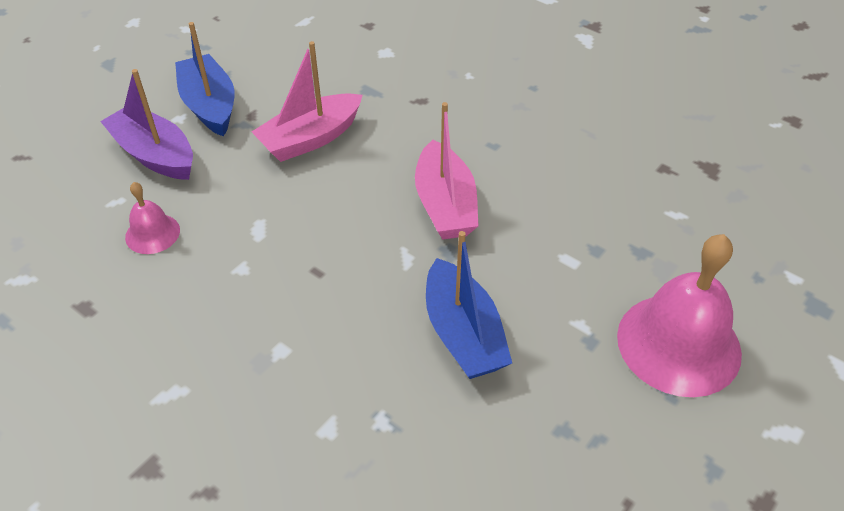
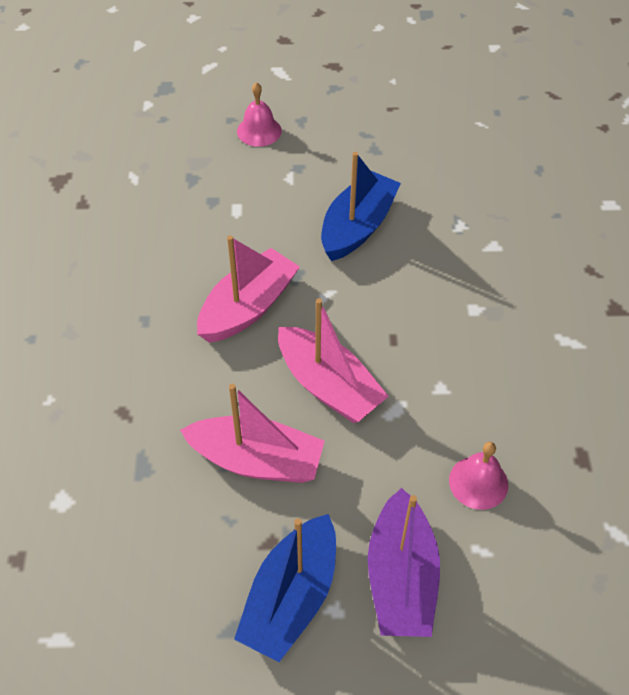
camera: 130 degrees left, 5 degrees up
pink bell [617,234,742,397] -> pink bell [237,82,282,147], size x0.49
none -> pink boat [278,298,389,423]

